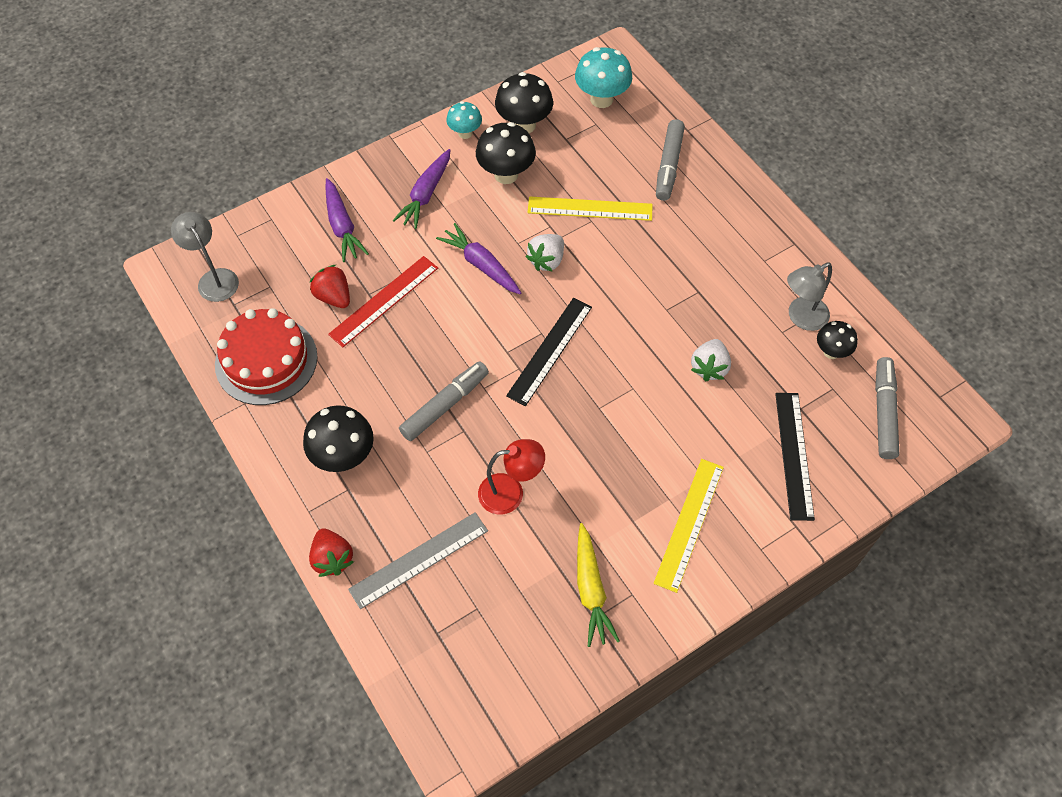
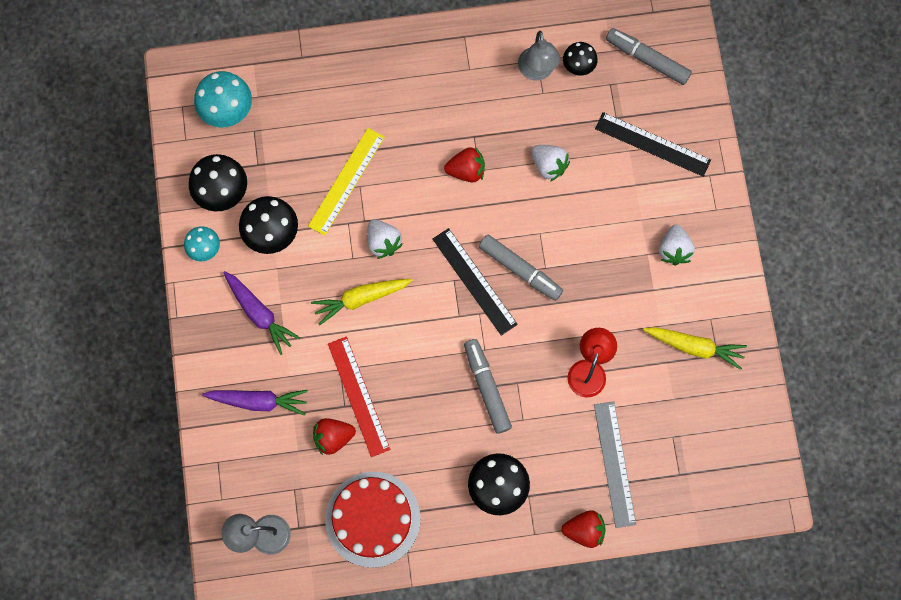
camera: 65 degrees left, 15 degrees up
purple carrot [436,223,521,294] -> yellow carrot [311,279,413,325]
yellow ruler [654,459,724,593] -> white strawberry [659,225,695,265]
grey marker [656,119,685,201] -> grey marker moved to [479,235,563,301]
none -> red strawberry [444,147,485,182]

